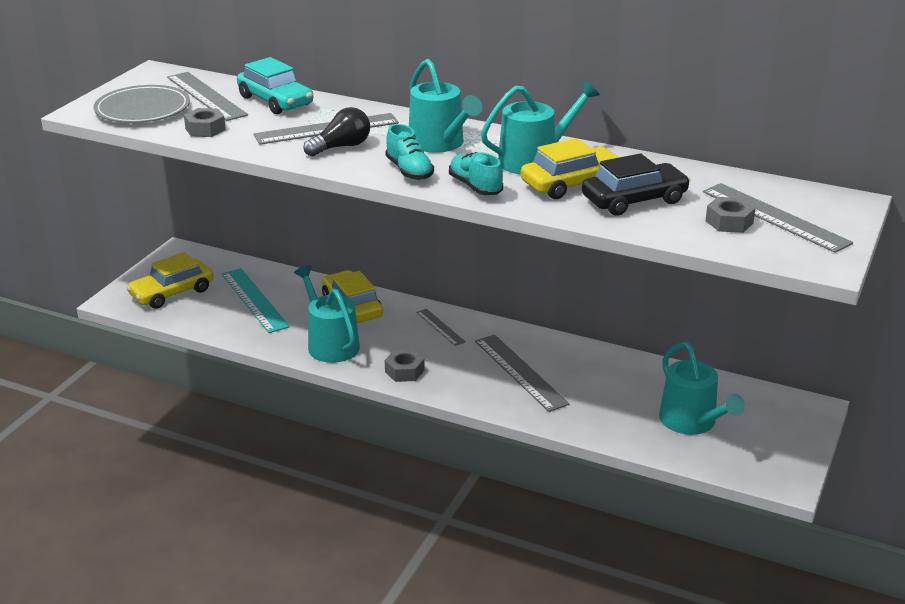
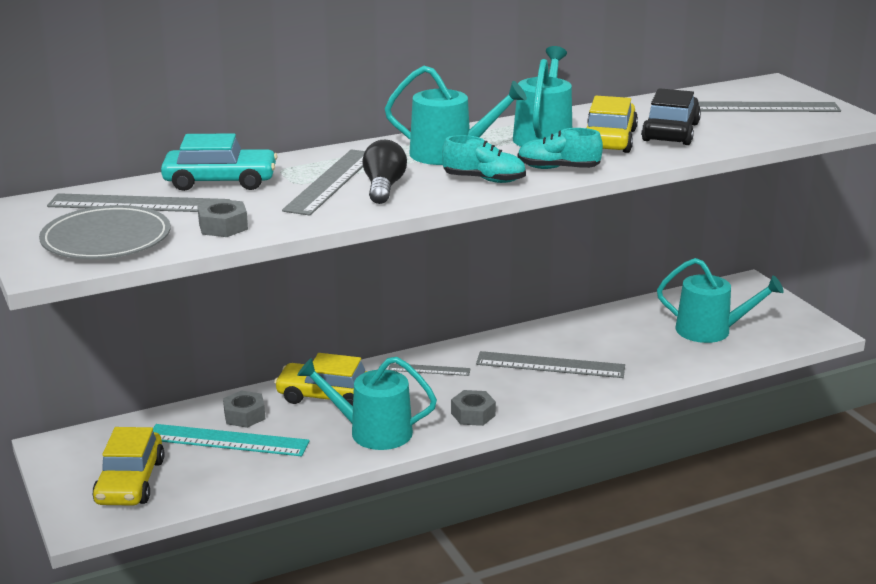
camera: 50 degrees left, 5 degrees down
grey nut [705,197,756,233] -> grey nut moved to [223,390,265,428]

